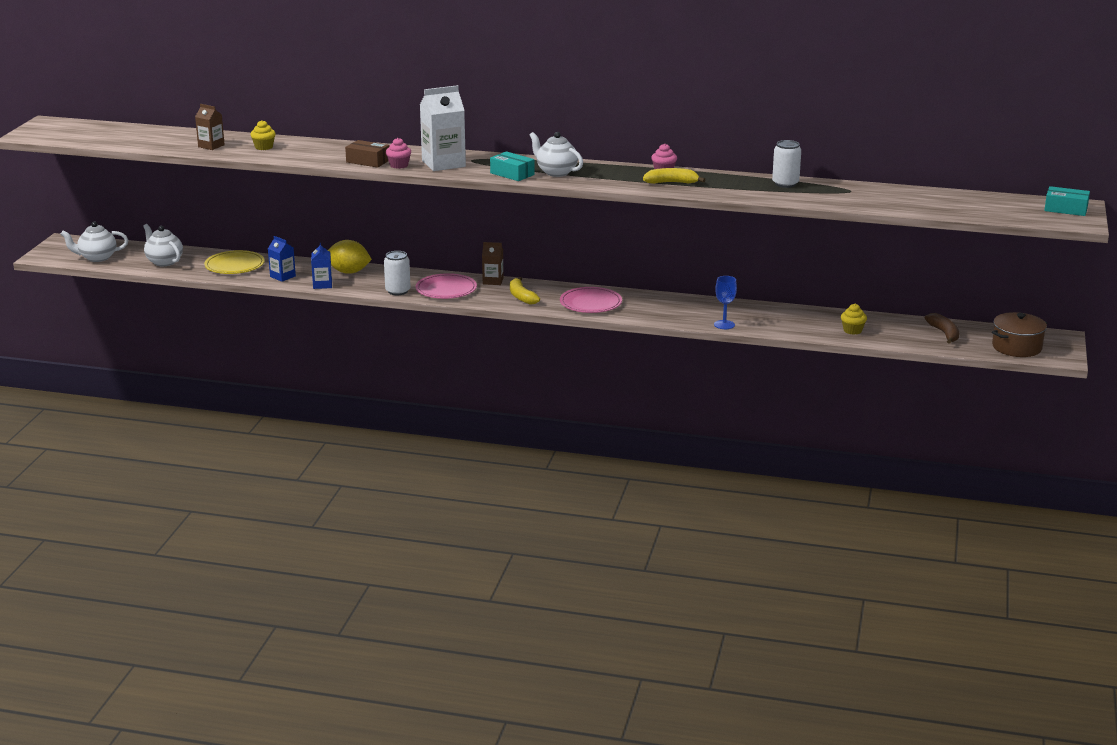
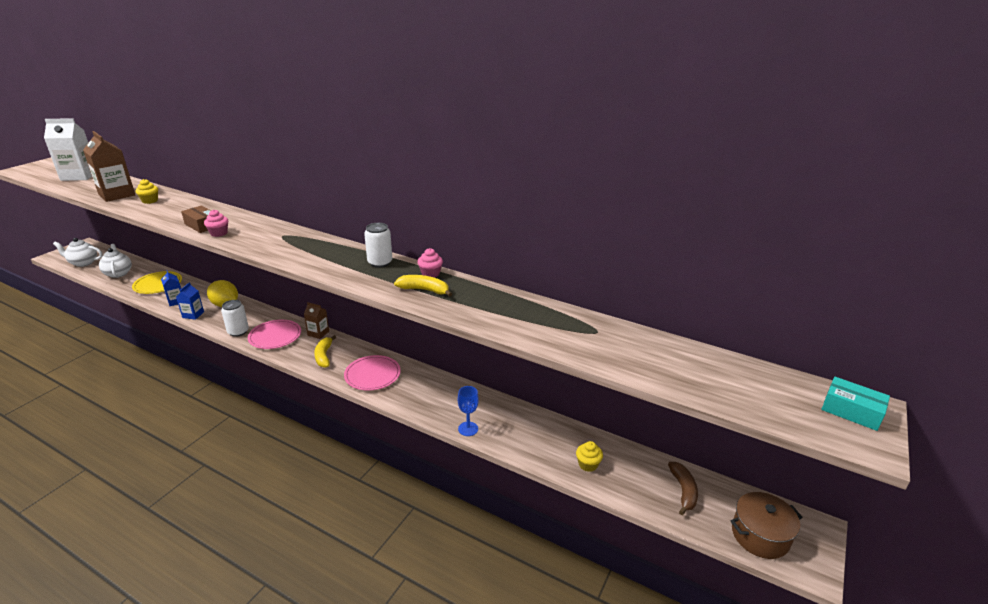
camera: 15 degrees right, 5 degrees up
brown carton [195,104,225,150] -> brown carton [83,131,135,202], size x1.80
white carton [420,85,466,171] -> white carton moved to [44,118,92,181]
turquoise box [490,151,535,181] -> none
white teapot [530,132,583,177] -> none
white can [772,140,801,188] -> white can moved to [364,223,392,268]

